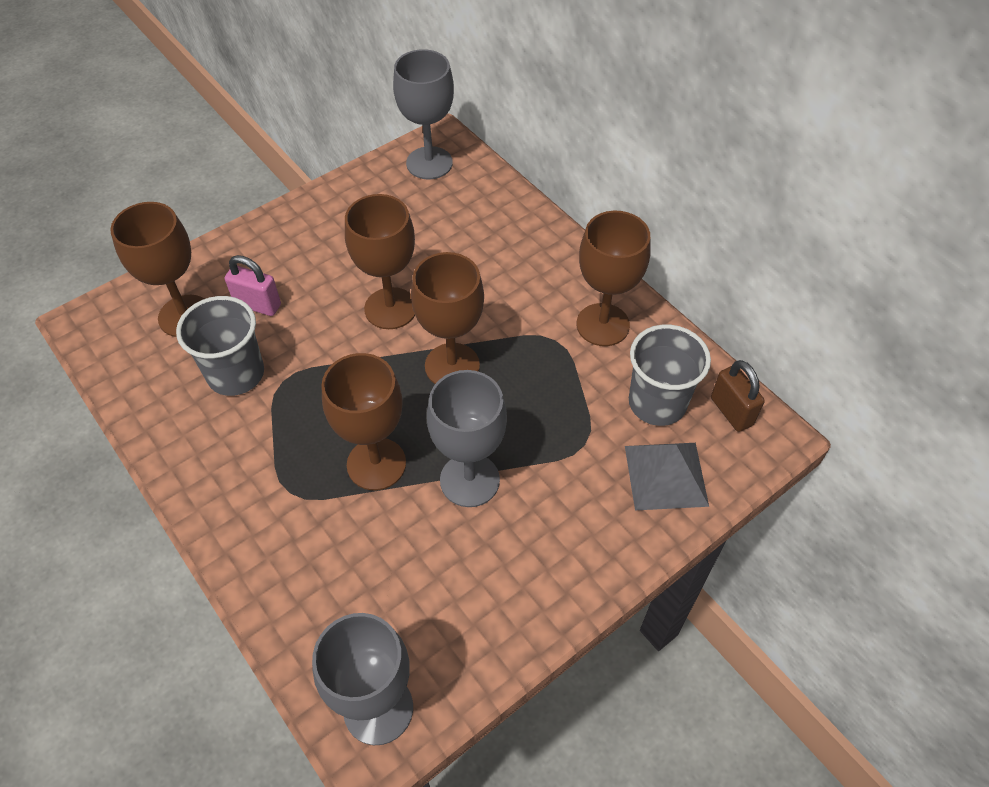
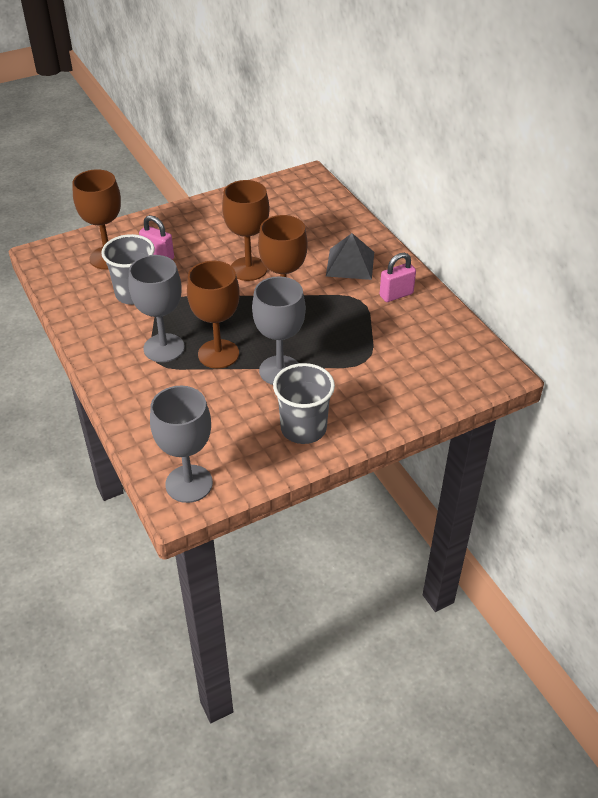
camera: 10 degrees right, 10 degrees down
grey goblet [393,49,454,179] -> grey goblet moved to [128,255,185,362]
brown goblet [576,211,651,346] -> pink padlock [380,253,416,302]
grey pyramid [625,443,709,510] -> grey pyramid moved to [326,233,374,280]
grey cup [629,325,711,426] -> grey cup moved to [273,363,335,444]
brown padlock [711,360,765,432] -> none

